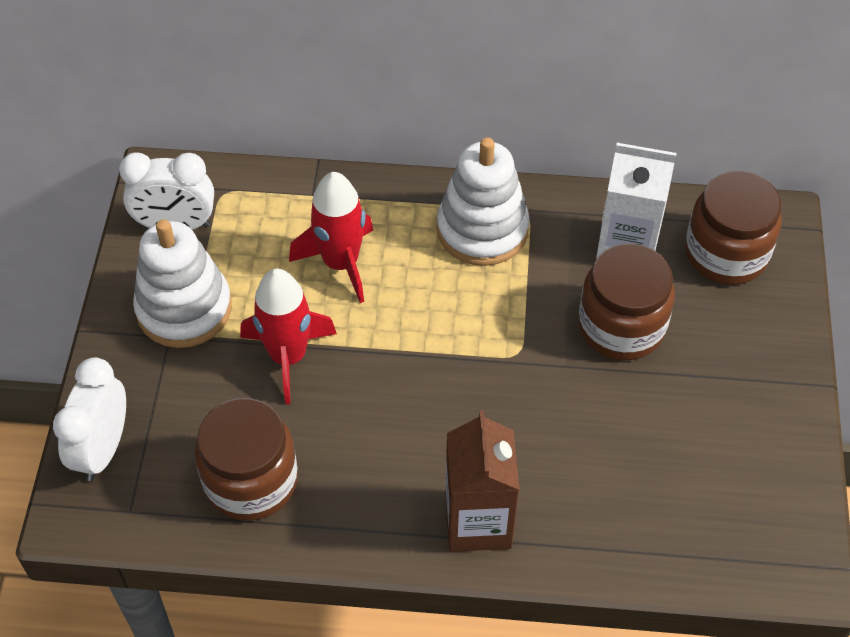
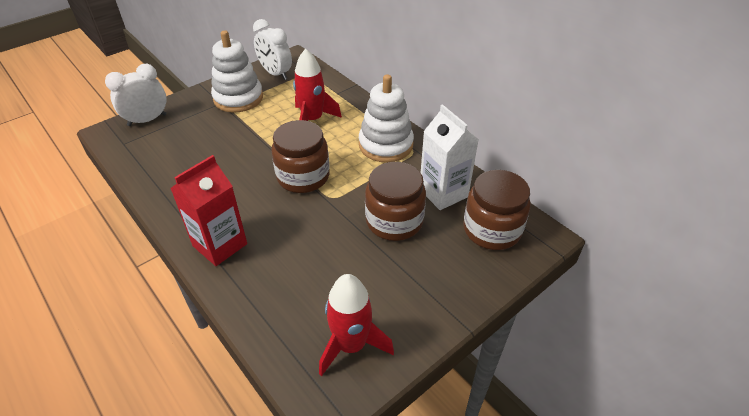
camera: 45 degrees right, 10 degrees down
brown jar [195,398,298,521] -> brown jar moved to [271,120,330,193]
red rocket [241,268,337,404] -> red rocket moved to [319,274,394,377]
brown carton [445,410,520,552] -> red carton [170,155,247,266]

